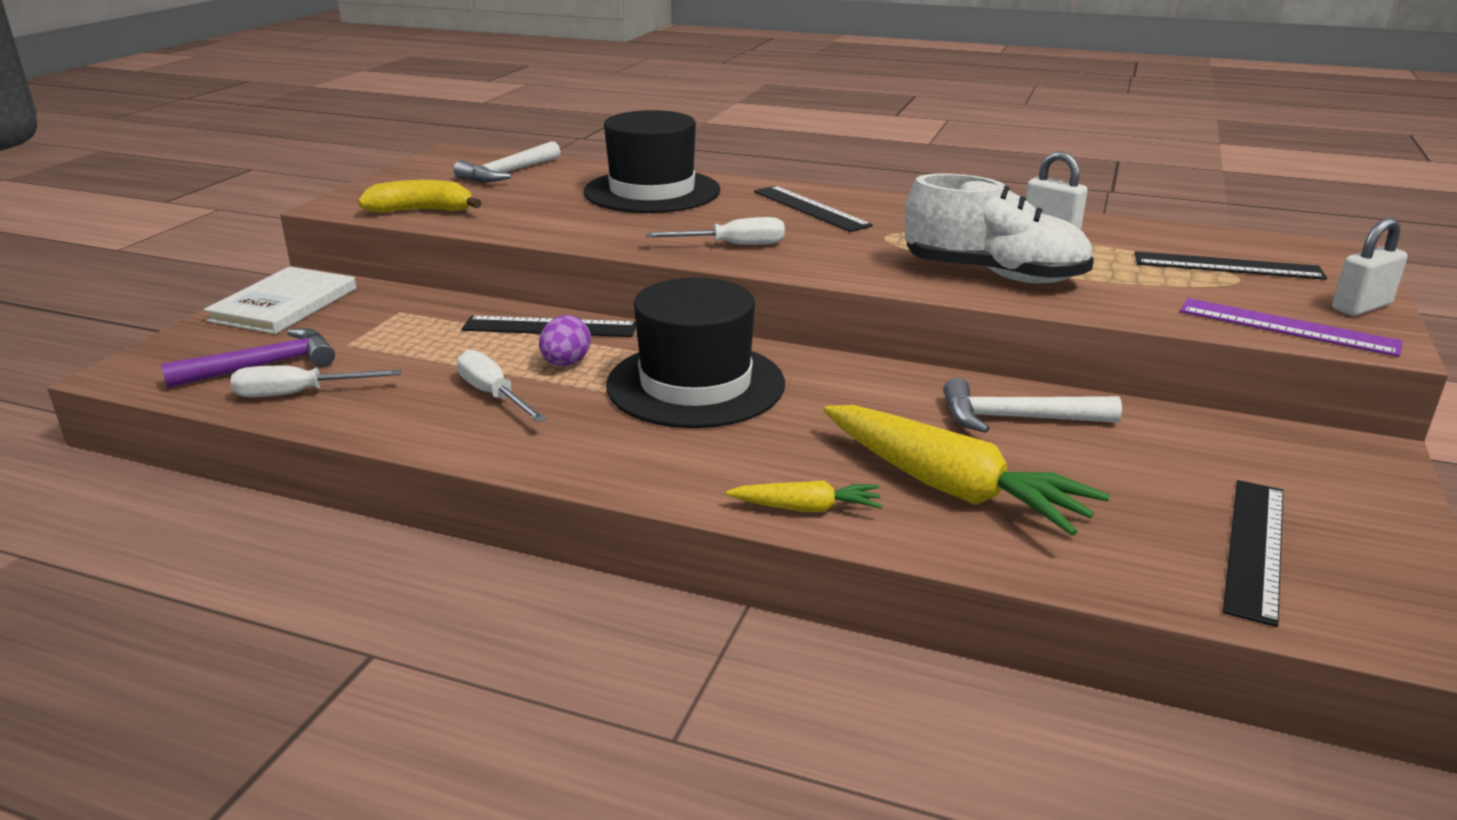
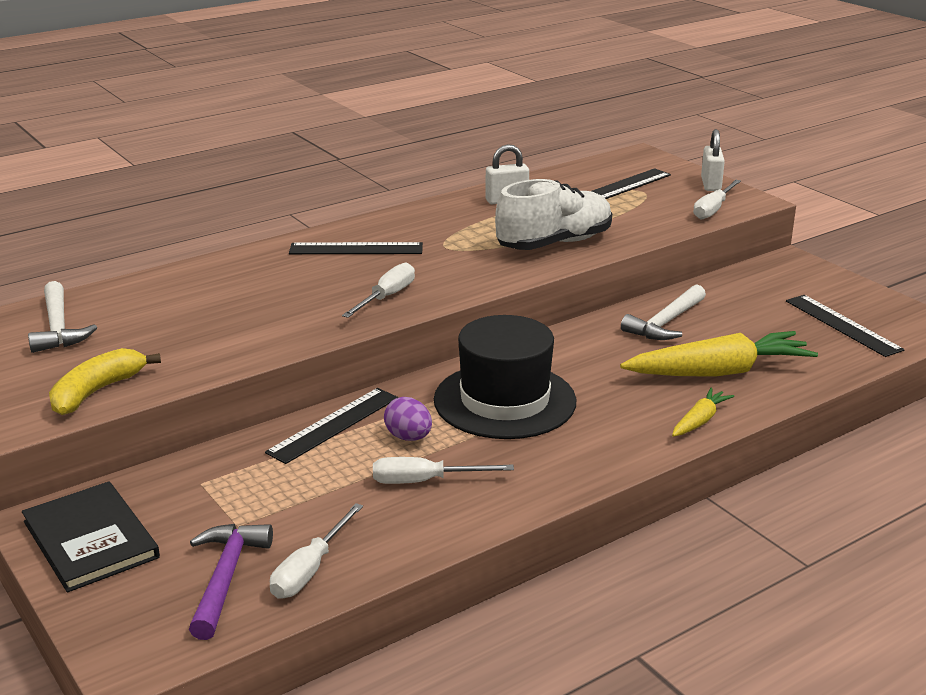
camera: 55 degrees left, 0 degrees up
white book [204,267,356,334] -> black book [22,481,160,592]
black hat [584,110,720,213] -> none
purple ruler [1180,298,1403,357] -> white screwdriver [693,180,741,219]

